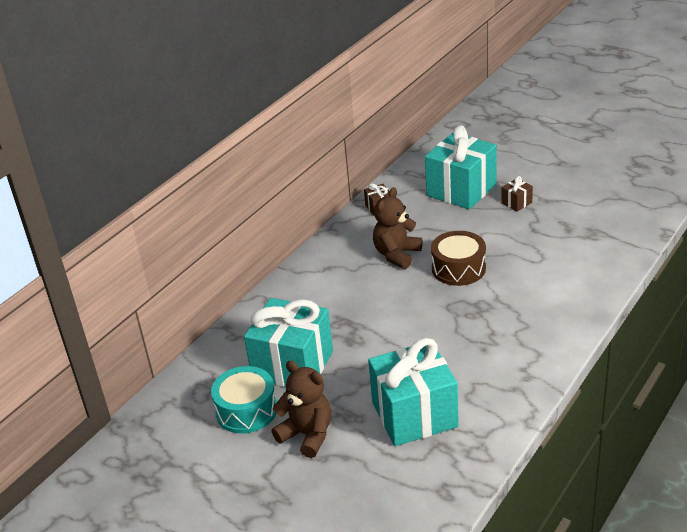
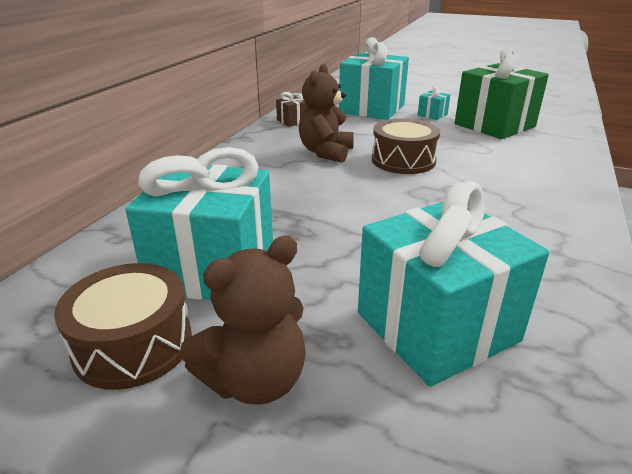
camera: 15 degrees left, 5 degrees down
turquoise drum [211,366,277,433] -> brown drum [54,263,192,390]
brown teddy bear [272,361,332,458] -> brown teddy bear turned 120 degrees clockwise [180,236,306,405]
brown gift [501,176,533,212] -> turquoise gift [418,85,450,120]
none -> green gift [455,48,549,139]

